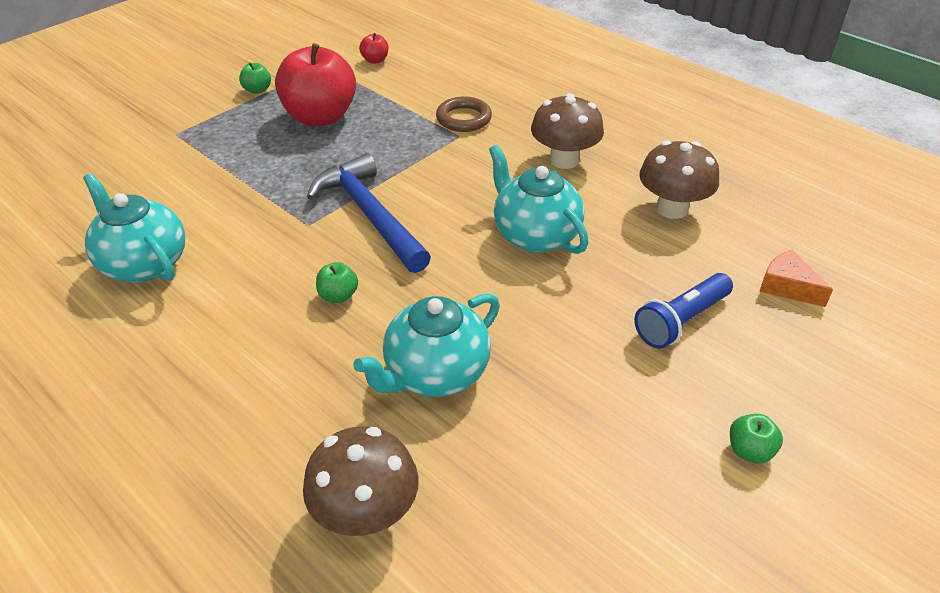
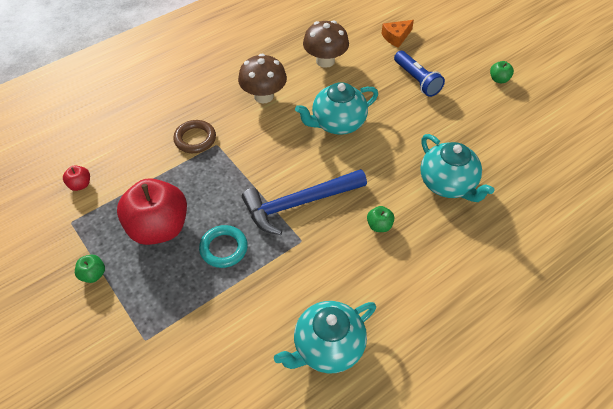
camera: 80 degrees left, 10 degrees up
brown mushroom [303,426,419,536] -> none
none -> turquoise ring [199,225,248,268]

